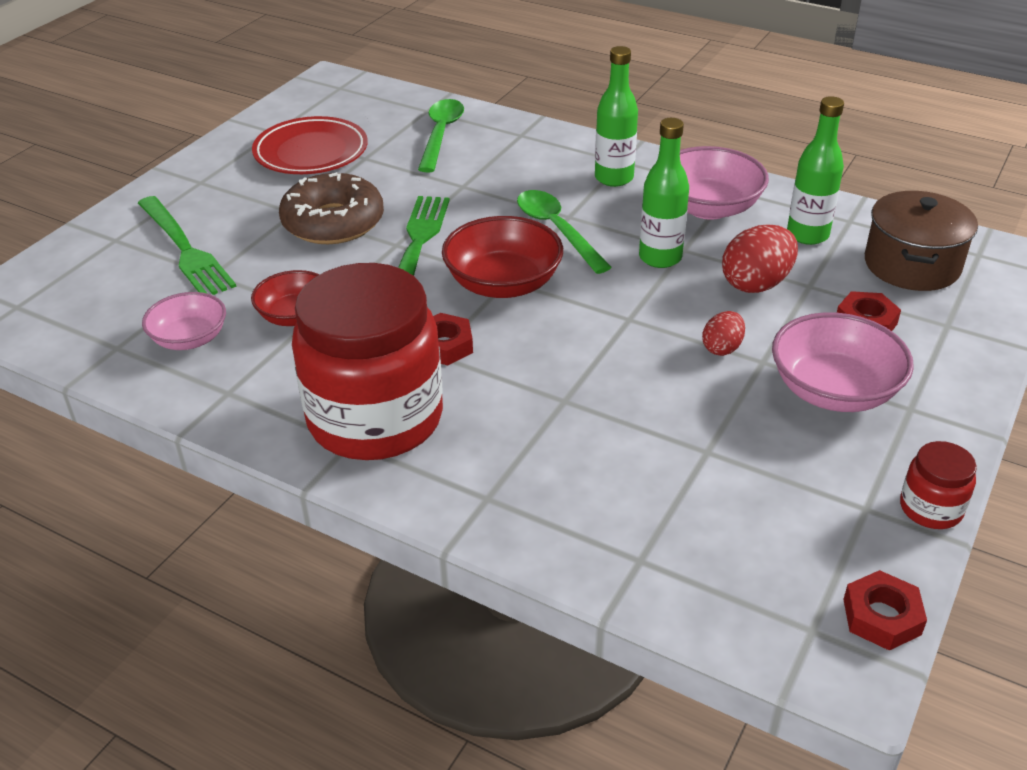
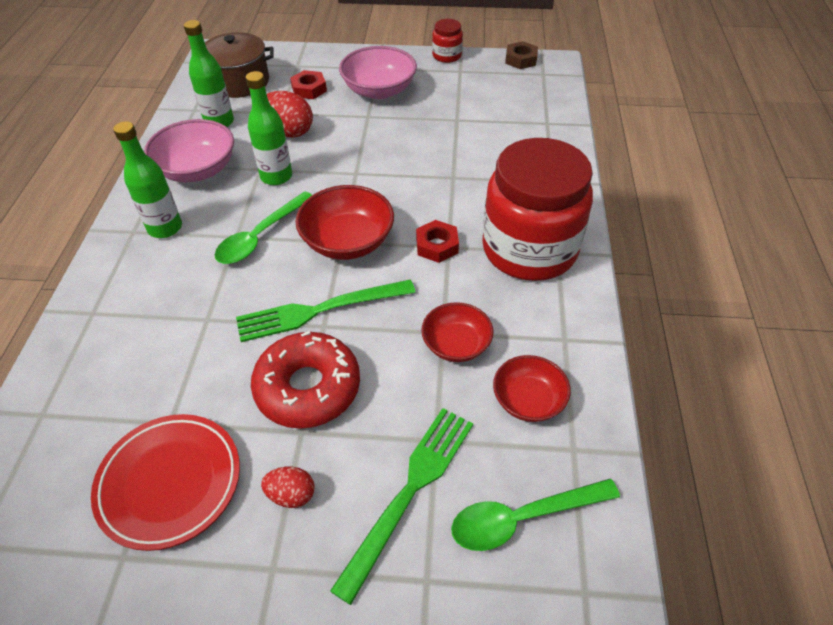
camera: 115 degrees left, 10 degrees up
pink bowl [142,292,226,350] -> red bowl [493,355,571,422]
brown donut [279,172,384,244] -> red donut [251,331,360,429]
green spoon [418,99,464,172] -> green spoon moved to [451,479,620,551]
red egg [702,311,745,356] -> red egg moved to [261,467,315,508]
red nut [843,570,927,651] -> brown nut [505,41,538,69]

